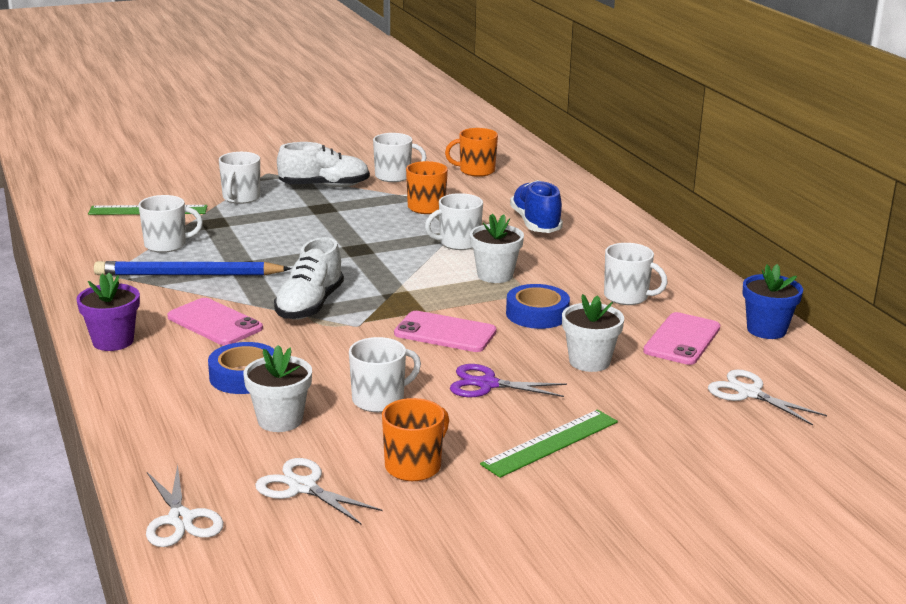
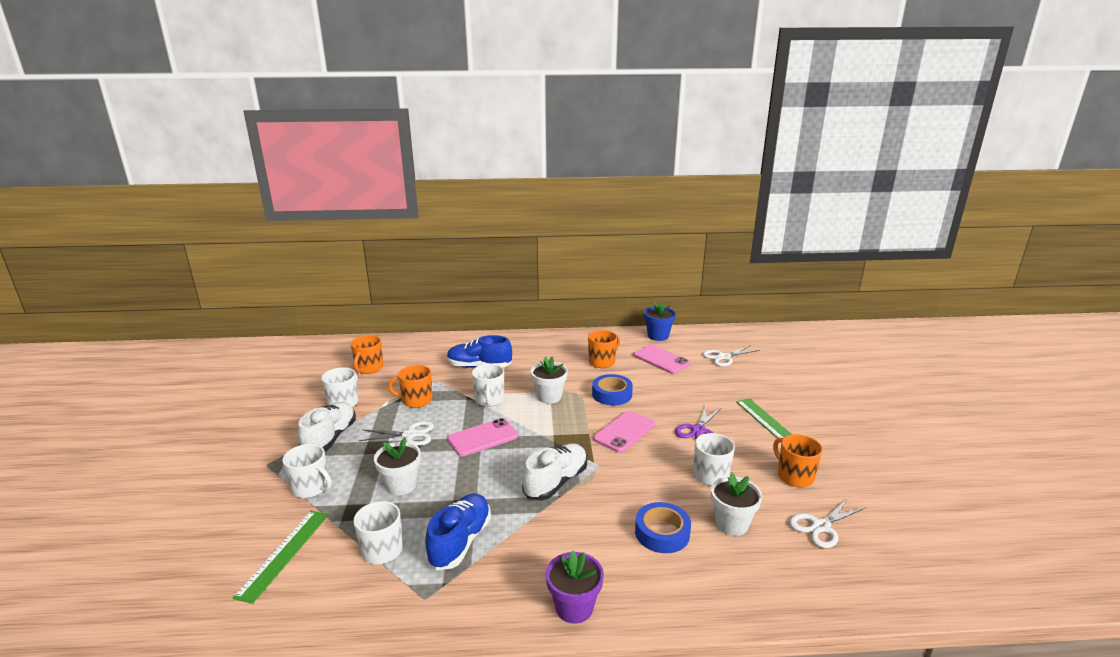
camera: 70 degrees left, 0 degrees up
blue pencil [94,261,292,276] -> blue shoe [425,493,491,570]
white scissors [146,464,224,547] -> white scissors moved to [359,421,434,446]
pink phone [167,298,263,346] -> pink phone moved to [447,418,518,456]
white shoe [274,237,344,320] -> white shoe turned 90 degrees counterclockwise [522,443,587,500]
white flower pot [562,294,624,372] -> white flower pot moved to [374,438,421,495]
white mug [604,243,668,305] -> orange mug [588,330,620,368]

